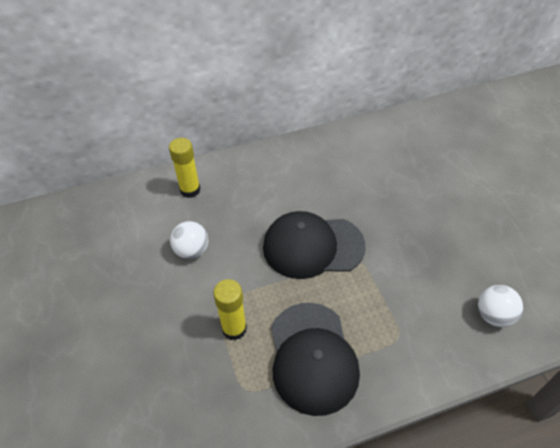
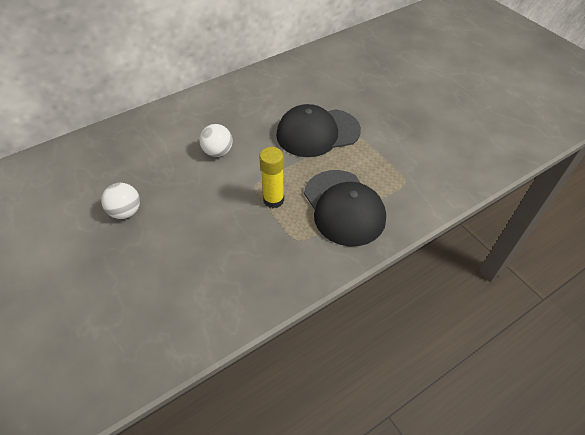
camera: 15 degrees left, 0 degrees up
yellow glue stick [169,138,201,198] -> none
white ball [478,285,523,327] -> white ball moved to [101,183,140,219]

